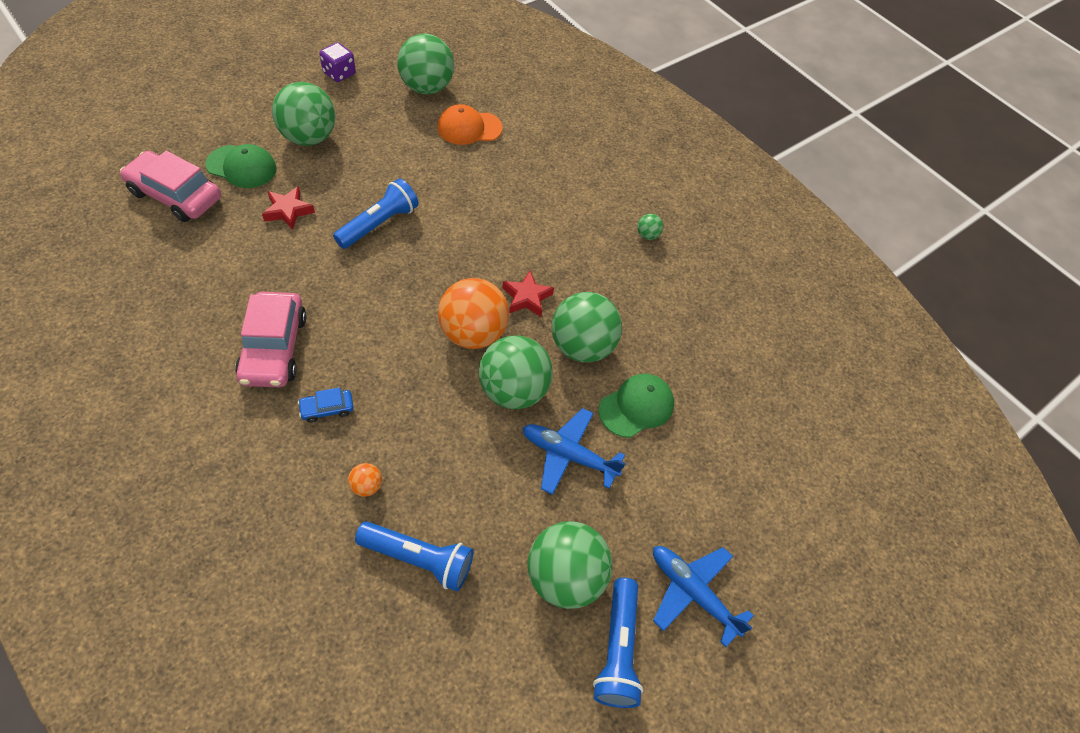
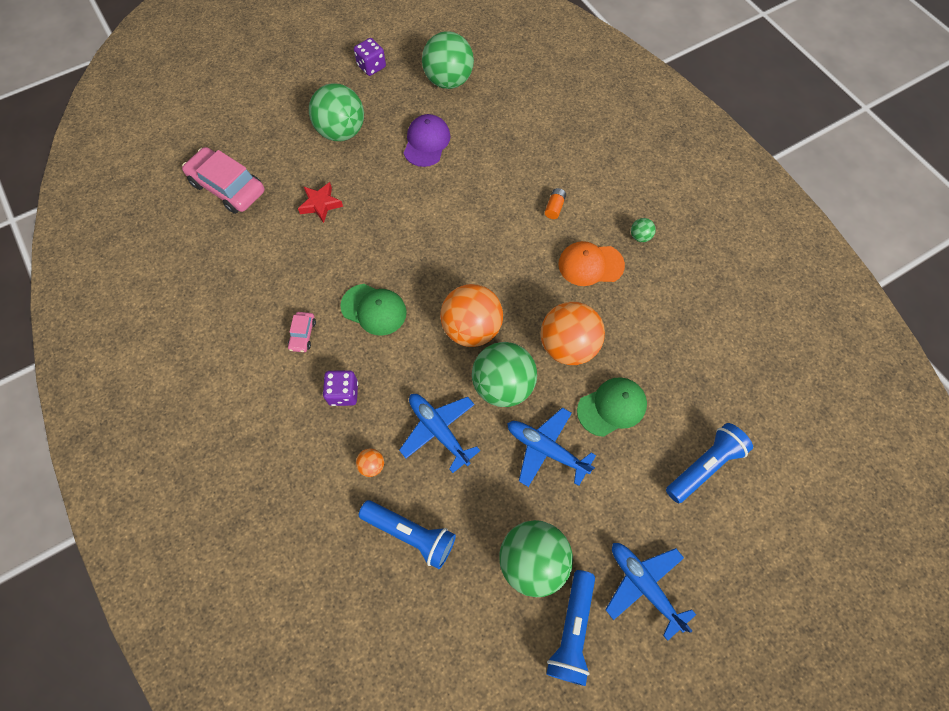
camera: 15 degrees right, 10 degrees up
green cap [205,144,277,188] -> green cap moved to [340,284,407,336]
pink car [235,292,306,387] -> pink car [288,312,316,352], size x0.47
blue car [298,387,354,423] -> purple dice [323,370,358,406]
blue flashlight [333,178,419,249] -> blue flashlight moved to [666,423,753,503]
orange cap [437,104,503,145] -> orange cap moved to [558,241,625,286]
red star [502,270,554,317] -> none
green ball [552,292,622,362] -> orange ball [540,302,605,365]
none -> blue plane [399,394,480,473]
none -> purple cap [404,114,450,167]
none -> orange battery [545,188,566,219]

